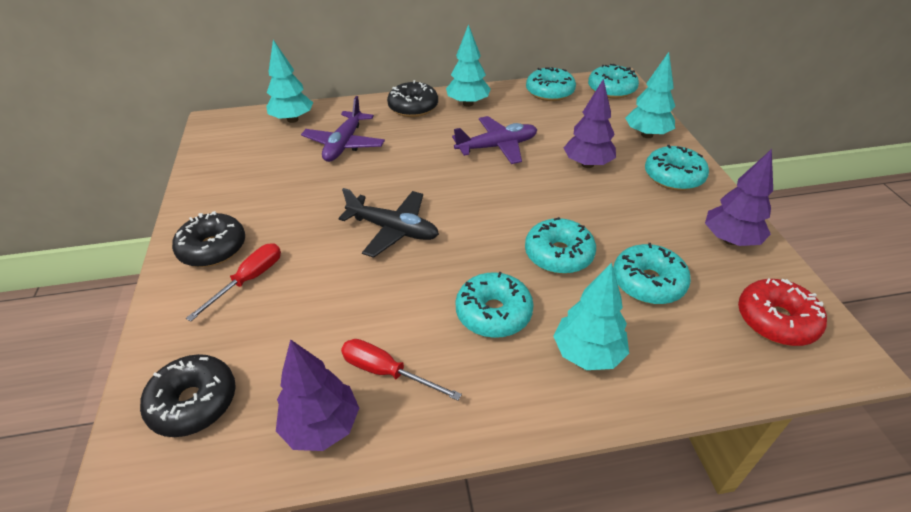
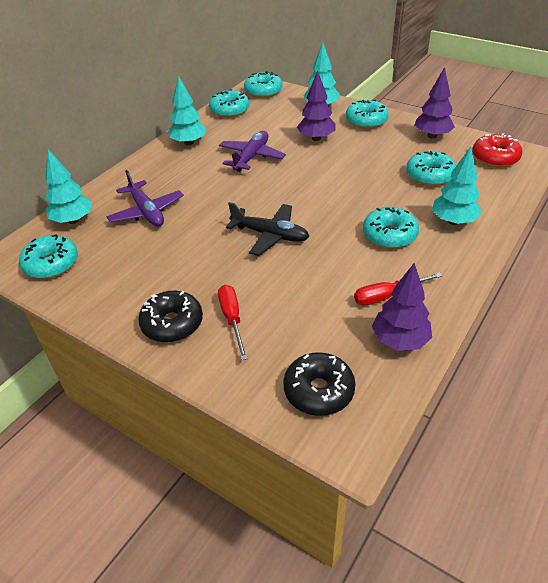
camera: 45 degrees left, 0 degrees up
black plane [338,188,439,258] -> black plane turned 45 degrees clockwise [226,202,310,256]
black donut [387,80,438,117] -> none
turquoise donut [525,217,596,274] -> turquoise donut moved to [19,234,78,279]

